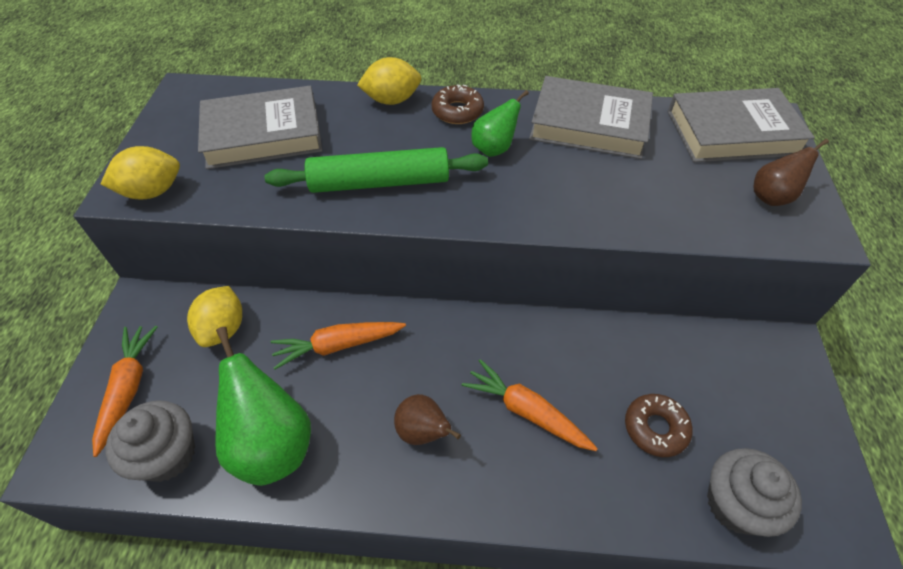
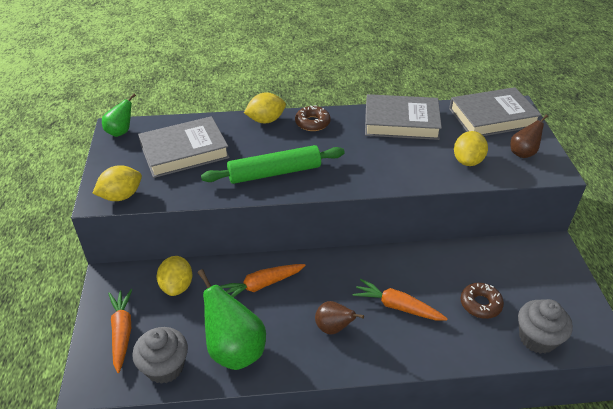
camera: 10 degrees left, 10 degrees down
green pear [471,90,529,157] -> green pear moved to [102,94,136,137]
none -> yellow lemon [454,131,488,166]

